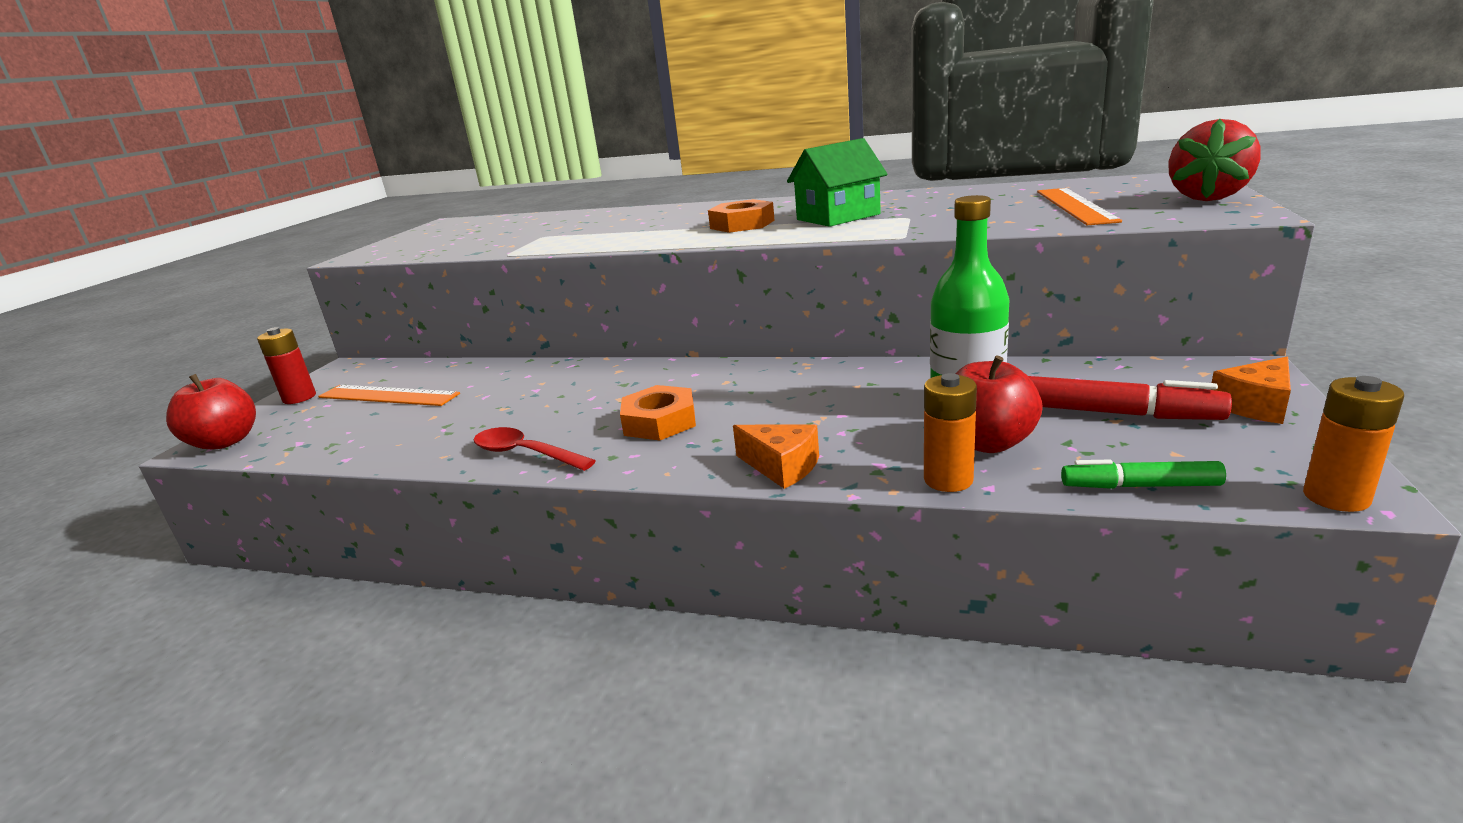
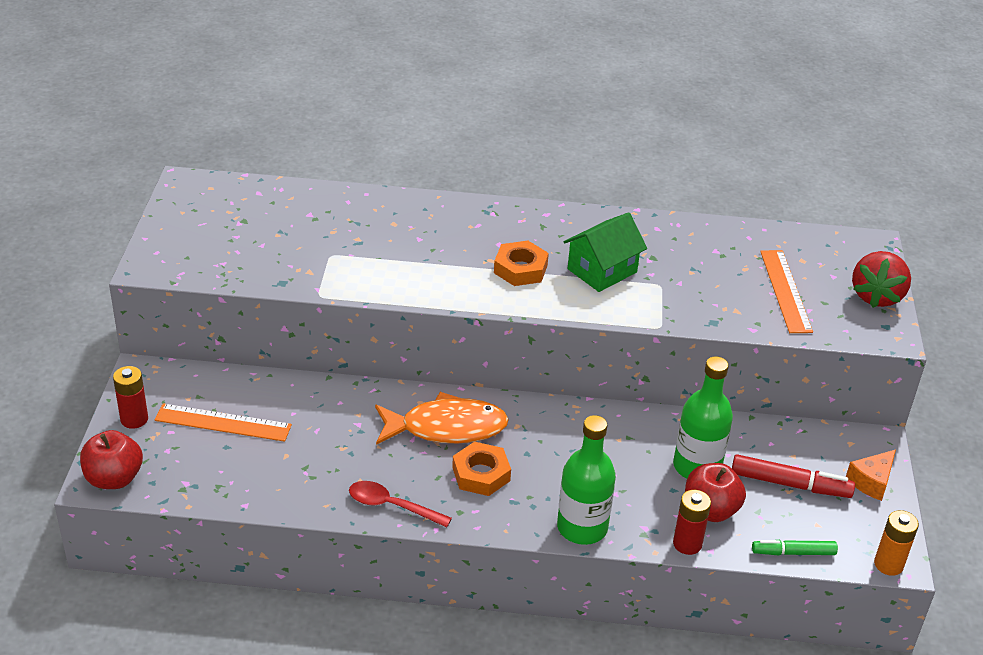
camera: 15 degrees left, 15 degrees up
orange cheese [733,425,819,489] -> green bottle [557,415,616,545]
orange battery [924,373,977,492] -> red battery [673,490,711,555]
none -> orange fish [375,392,509,445]

